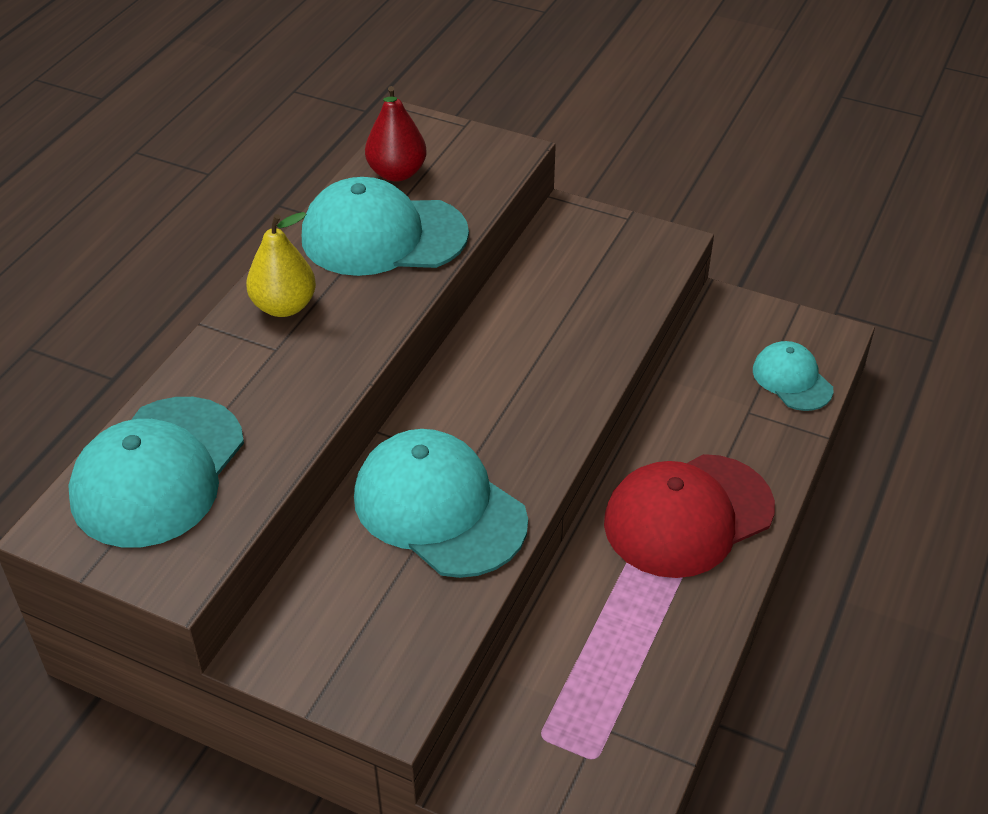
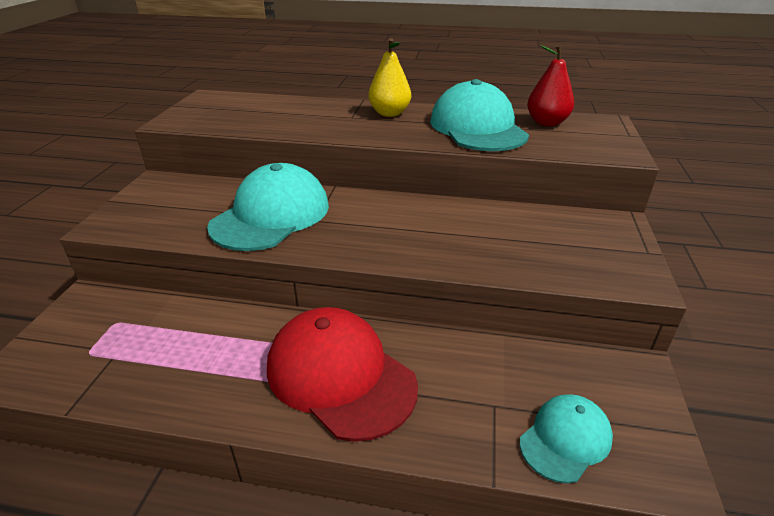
camera: 75 degrees right, 10 degrees down
turquoise cap [68,397,244,547] -> none

